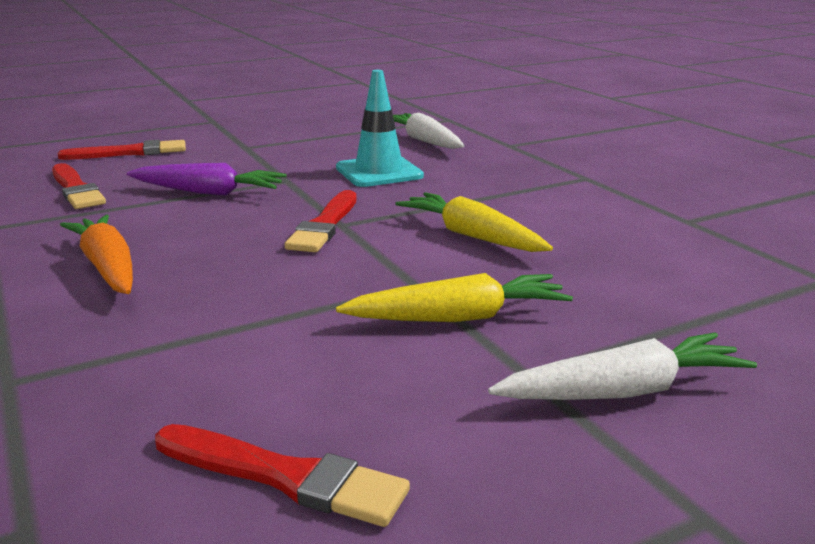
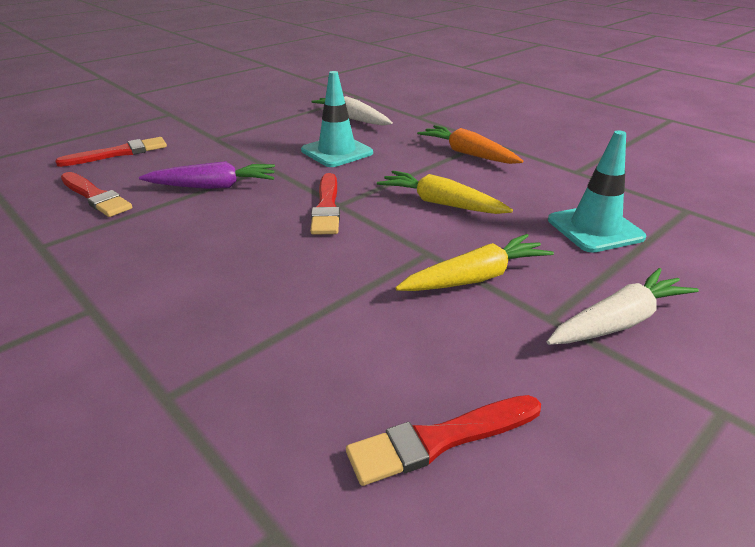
camera: 15 degrees left, 10 degrees up
orange carrot [60,214,133,294] -> orange carrot moved to [417,125,523,164]
red brush [155,424,410,527] -> red brush turned 150 degrees clockwise [346,395,541,486]
none -> turquoise traffic cone [548,130,646,253]

